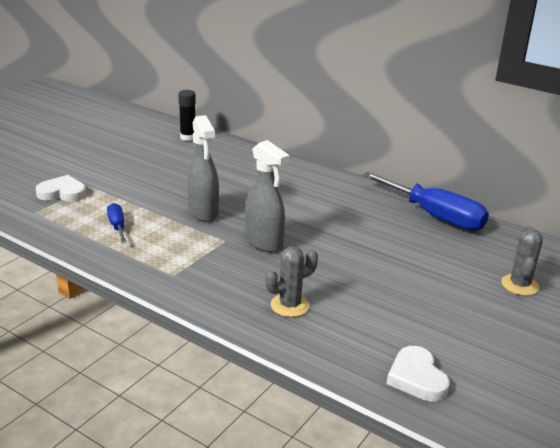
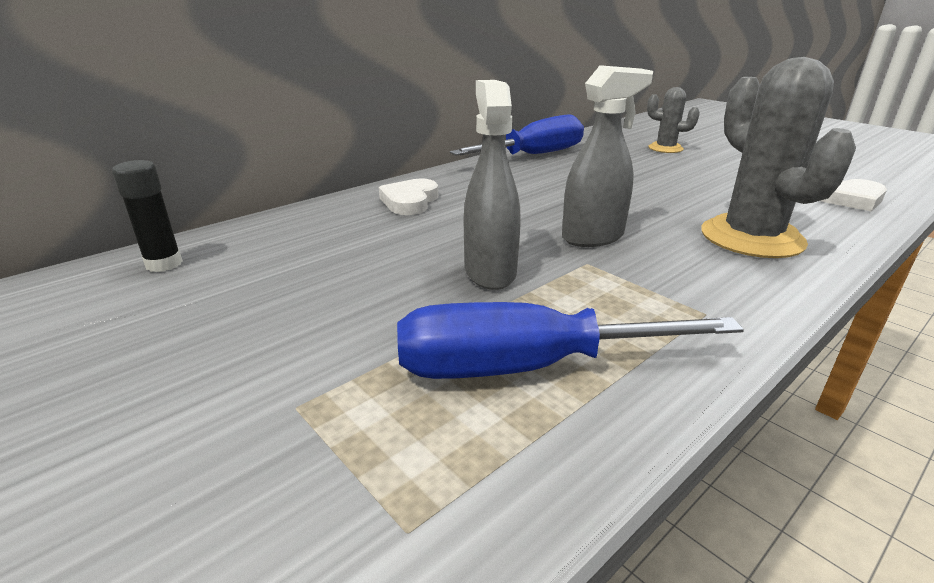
camera: 75 degrees left, 0 degrees up
white heart [35,175,86,202] -> white heart moved to [379,178,438,215]
blue screwdriver [107,203,127,243] -> blue screwdriver [397,302,744,379], size x2.09
grey spray bottle [187,115,219,222] -> grey spray bottle turned 90 degrees counterclockwise [464,80,521,290]
grey cactus [265,246,318,317] -> grey cactus [701,57,856,258], size x1.89

